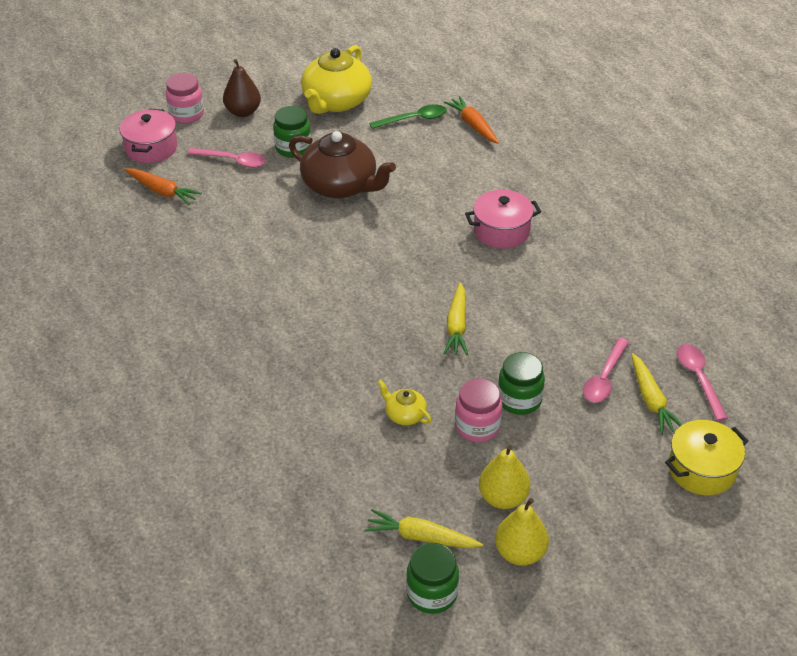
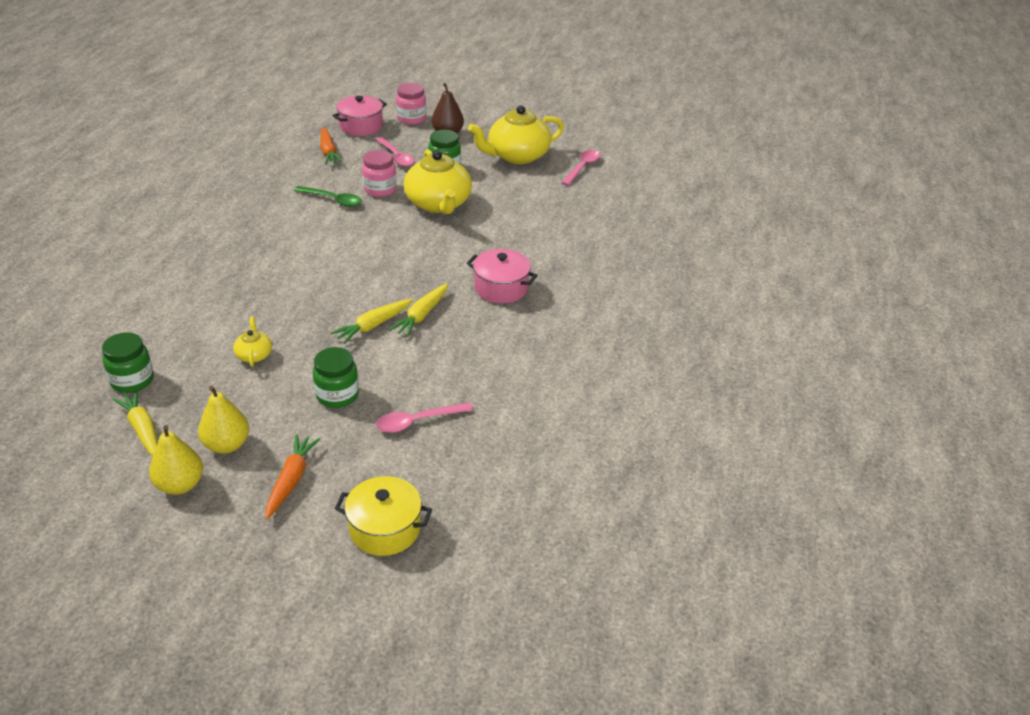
camera: 40 degrees right, 5 degrees down
brown teapot [289,131,396,198] -> yellow teapot [403,149,472,214]
green spoon [369,104,447,129] -> green spoon moved to [294,186,362,207]
green jar [406,543,459,614] -> green jar moved to [102,332,154,393]
orange carrot [444,96,499,144] -> orange carrot moved to [266,434,320,519]
pink jar [455,378,503,442] -> pink jar moved to [362,150,397,197]
yellow carrot [631,353,682,434] -> yellow carrot moved to [389,283,448,337]
pink spoon [677,344,728,421] -> pink spoon moved to [561,150,601,186]

